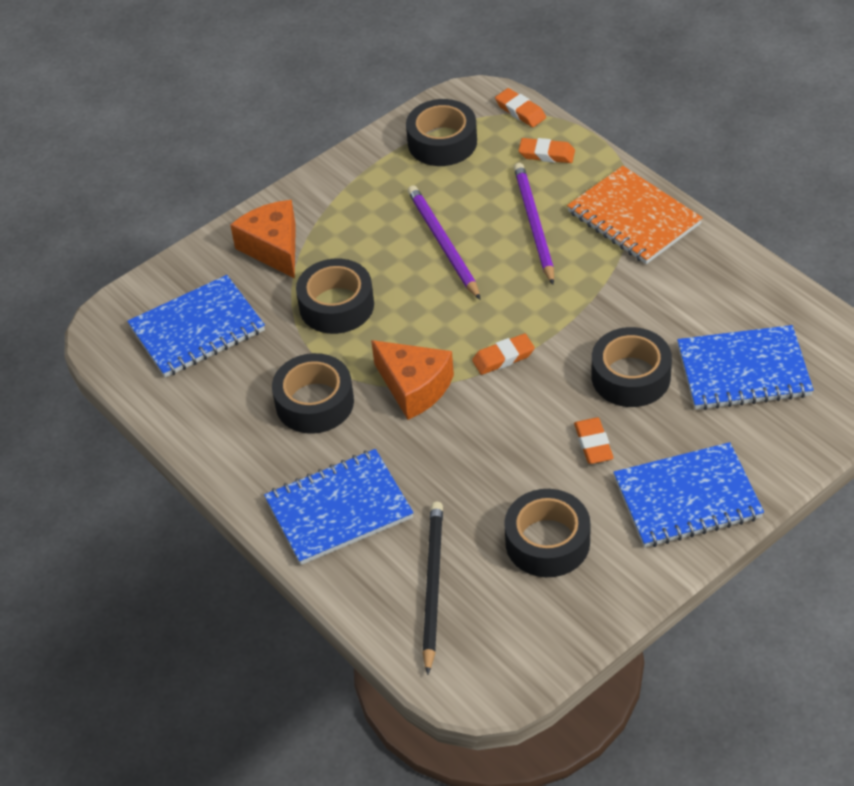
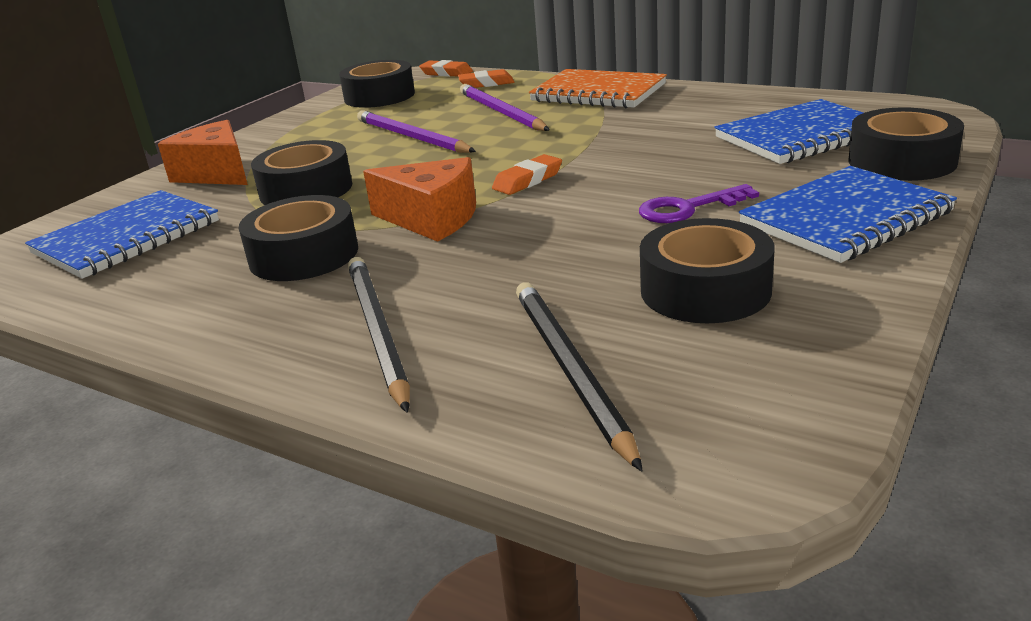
camera: 20 degrees left, 20 degrees down
blue notebook [264,449,414,565] -> black pencil [348,257,410,413]
orange eraser [574,418,614,464] -> purple key [639,184,759,223]
black tape [592,327,672,407] -> black tape moved to [849,108,964,181]

